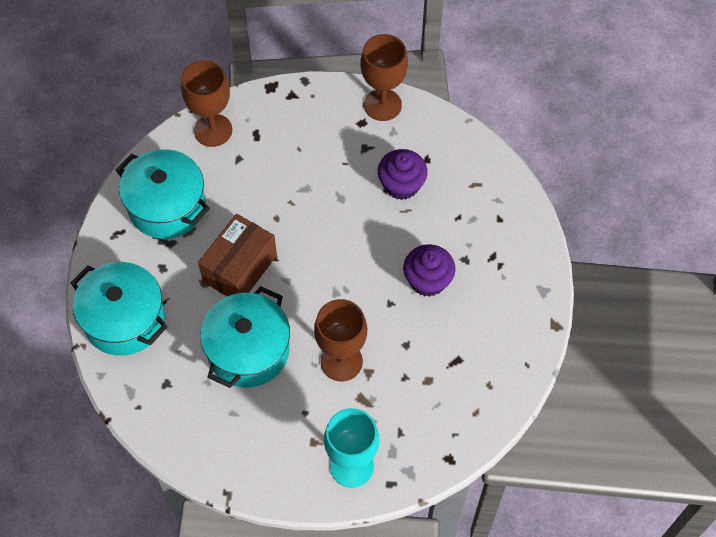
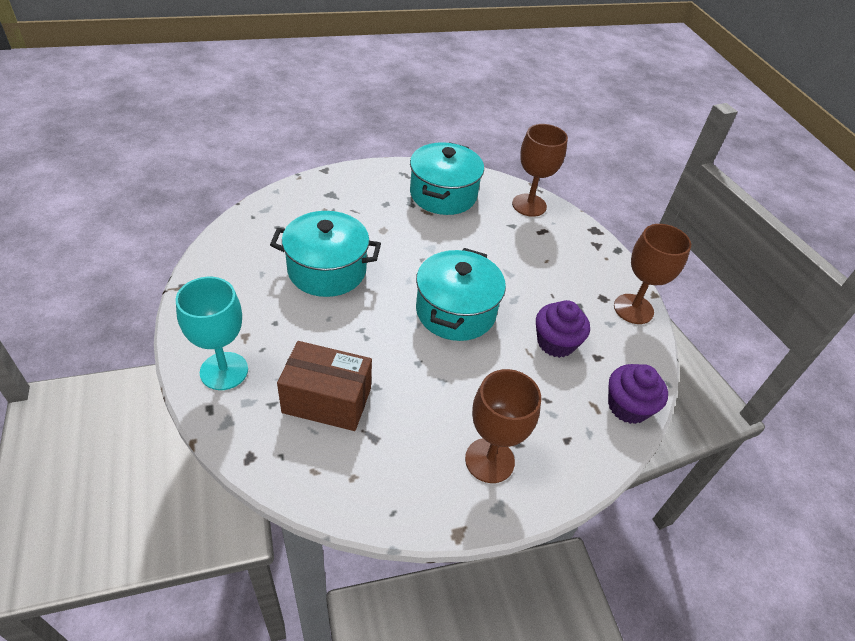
camera: 65 degrees right, 15 degrees down
turquoise pot [70,262,168,356] -> turquoise pot moved to [416,248,506,341]
brown box [198,214,277,297] -> brown box moved to [277,341,372,431]
brown goblet [314,299,367,381] -> brown goblet moved to [465,369,541,483]
purple cupcake [403,244,456,297] -> purple cupcake moved to [608,364,668,424]

